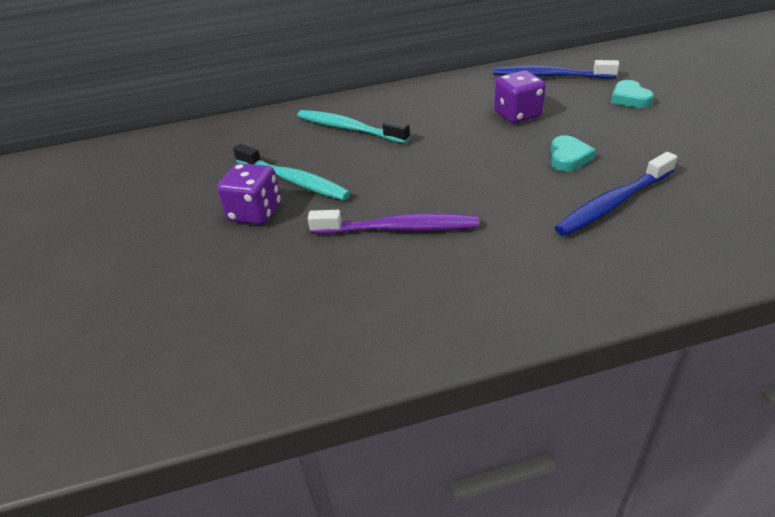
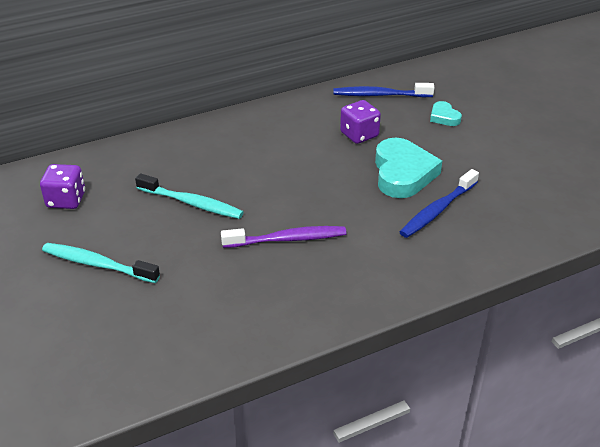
camera: 15 degrees left, 0 degrees up
purple dice [217,163,281,225] -> purple dice moved to [40,164,85,209]
turquoise toothbrush [297,110,410,143] -> turquoise toothbrush moved to [42,243,160,283]
turquoise heart [551,135,596,172] -> turquoise heart [375,138,442,198], size x2.02

